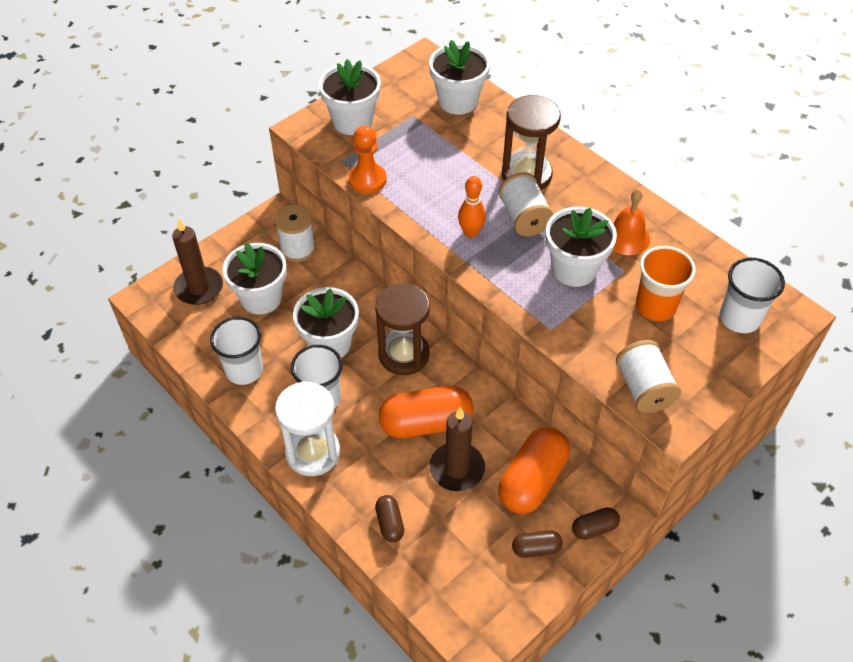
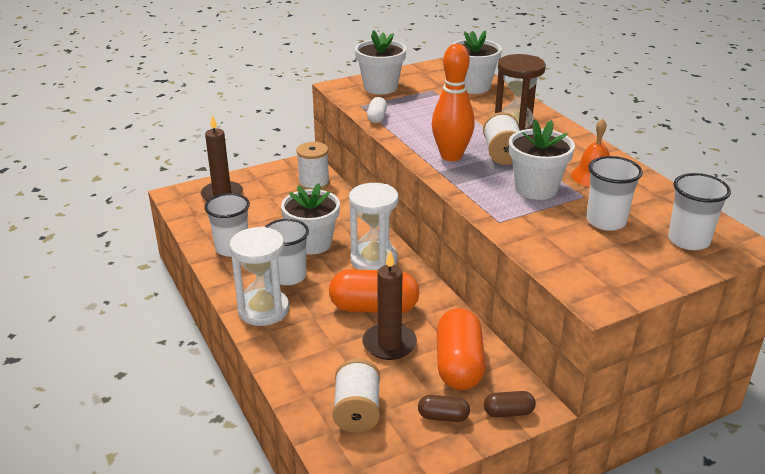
camera: 15 degrees right, 20 degrees down
white flower pot [223,242,287,315] -> none
orange pawn [349,126,387,194] -> white capsule [367,97,387,123]
brown hourglass [375,283,430,375] -> white hourglass [349,183,399,270]
brown capsule [375,495,404,542] -> none
orange bowling pin [458,176,486,238] -> orange bowling pin [432,44,475,161], size x1.70
orange capsule [498,427,570,514] -> orange capsule turned 45 degrees counterclockwise [437,308,485,390]
white spool [616,340,681,413] -> white spool moved to [333,359,380,433]
orange cup [636,246,696,321] -> white cup [586,156,643,231]

